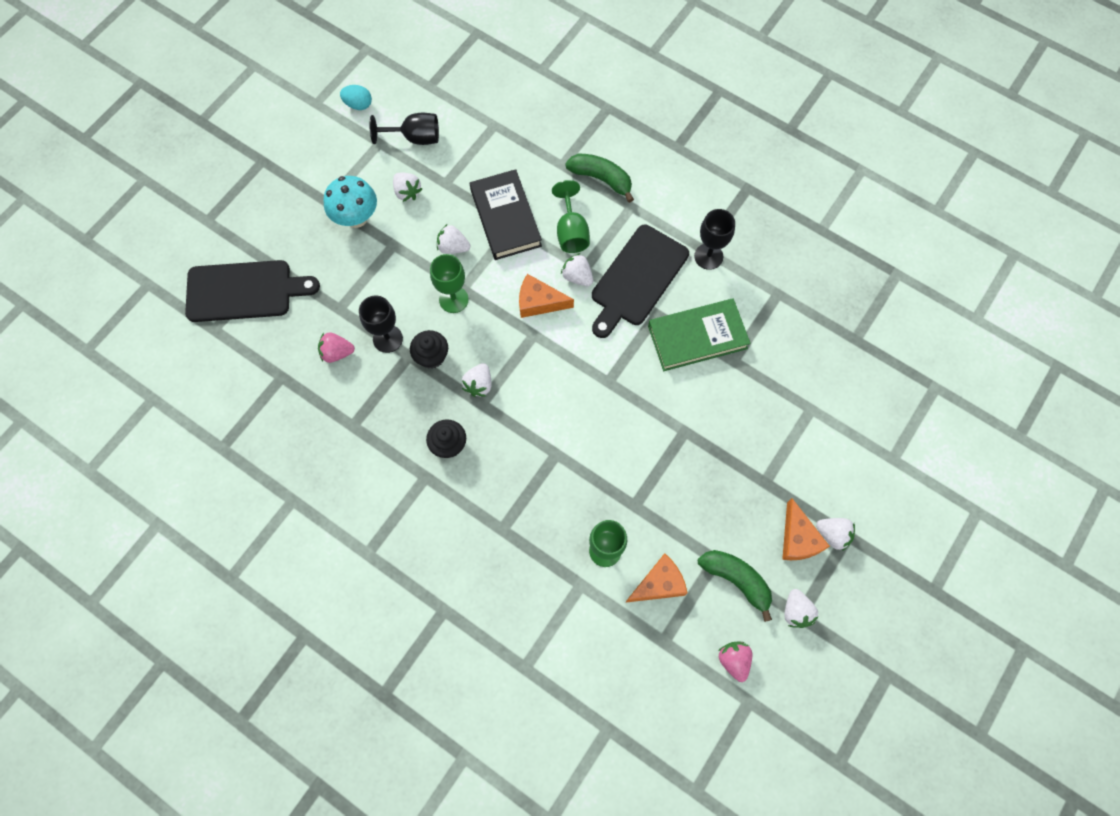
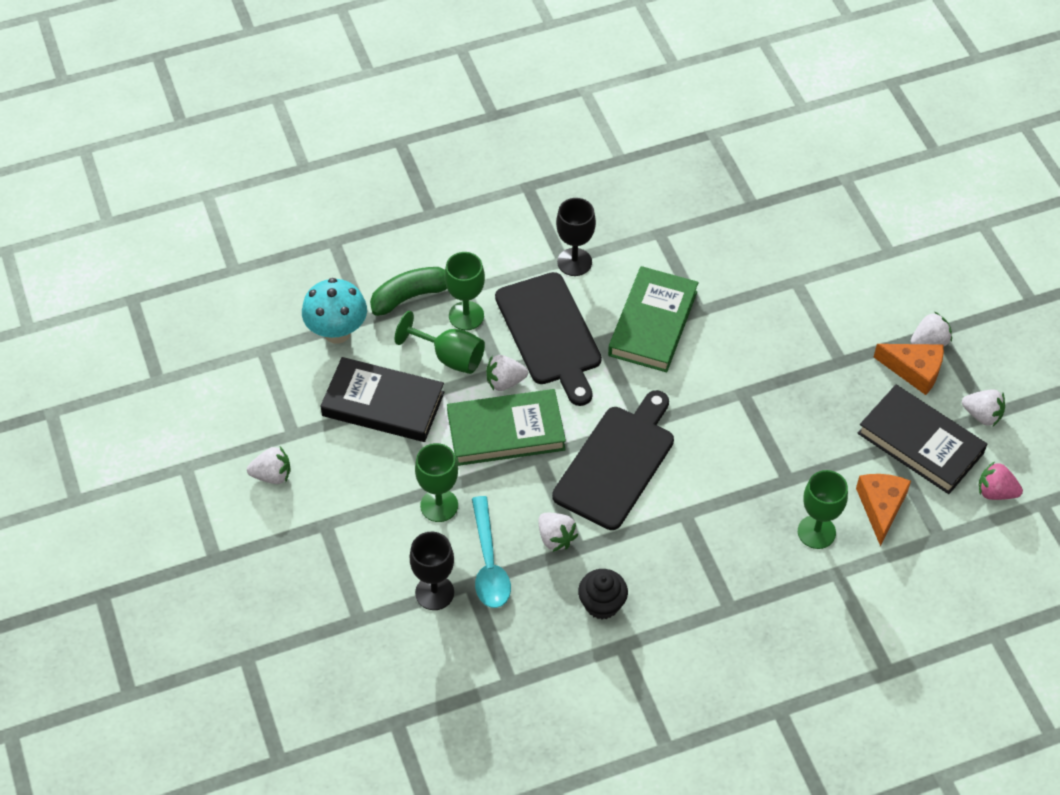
camera: 55 degrees left, 15 degrees down
black cutting board [185,260,320,322] -> black cutting board moved to [552,390,674,530]
pink strawberry [318,332,355,363] -> none
turquoise mushroom [323,176,377,228] -> turquoise mushroom moved to [302,278,367,344]
turquoise egg [340,85,372,110] -> none
black goblet [369,113,439,145] -> none
black cupcake [410,330,448,369] -> turquoise spoon [472,496,511,608]
white strawberry [437,224,470,254] -> none
orange cheese [519,274,574,318] -> green book [447,389,566,466]
green banana [698,550,772,622] -> black book [857,385,987,494]
none -> green goblet [445,252,485,330]

